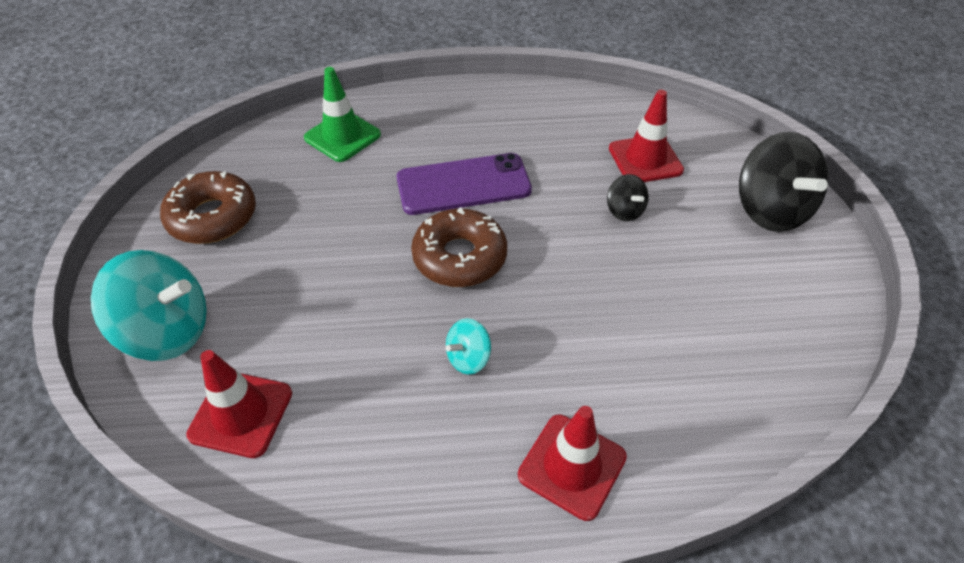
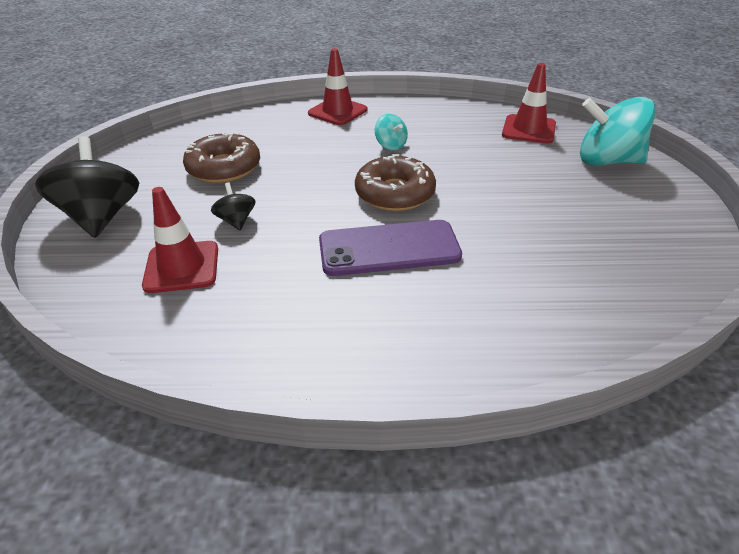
camera: 175 degrees left, 10 degrees down
brown donut [160,171,256,244] -> brown donut moved to [183,132,260,183]
green traffic cone [304,67,381,162] -> none
turquoise spinning top [446,318,491,374] -> turquoise spinning top turned 90 degrees clockwise [375,114,408,150]

